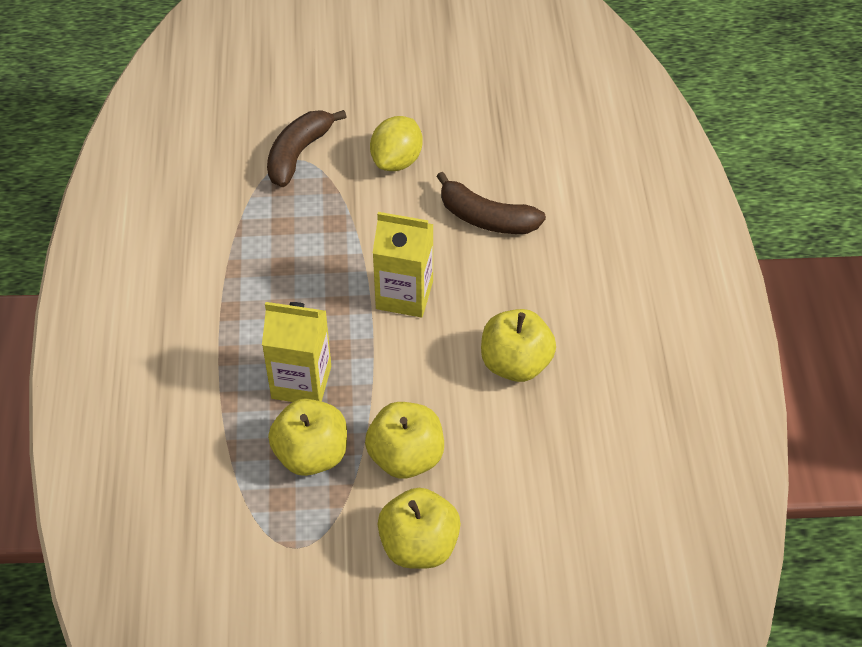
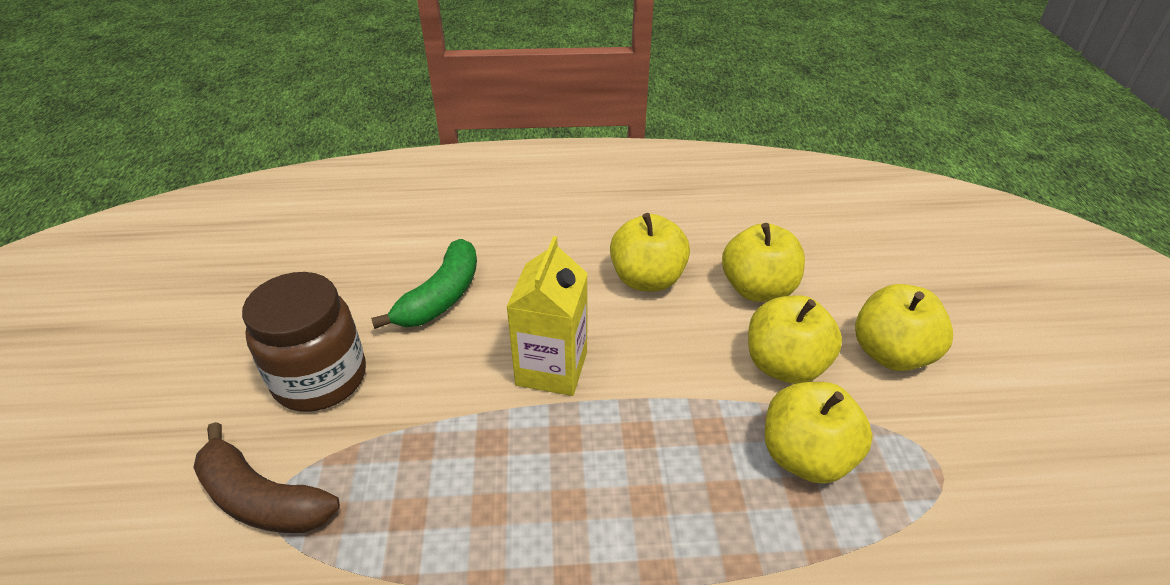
camera: 90 degrees left, 10 degrees down
yellow carton [262,302,331,402] -> none
yellow lemon [370,116,423,171] -> brown jar [242,272,366,412]
brown banana [436,172,546,234] -> green banana [371,239,477,329]
none -> yellow apple [722,223,805,302]

